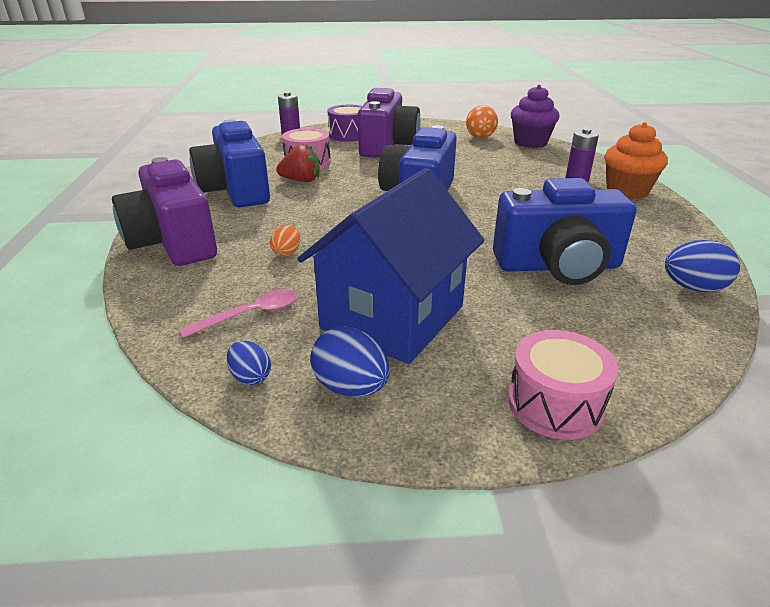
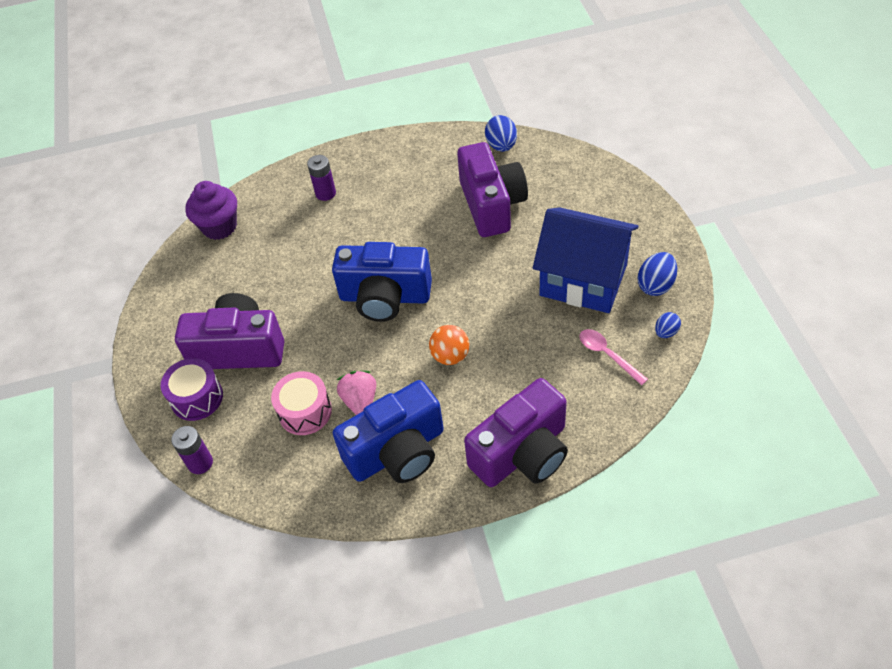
camera: 95 degrees left, 20 degrees up
orange egg [270,225,300,256] -> none
red strawberry [276,144,320,182] -> pink strawberry [337,371,376,415]
orange ball [466,105,498,138] -> orange ball moved to [429,325,469,365]
blue camera [493,178,636,285] -> purple camera [457,142,528,237]
pink drum [508,330,618,440] -> none
orange cupcake [605,122,668,199] -> none

